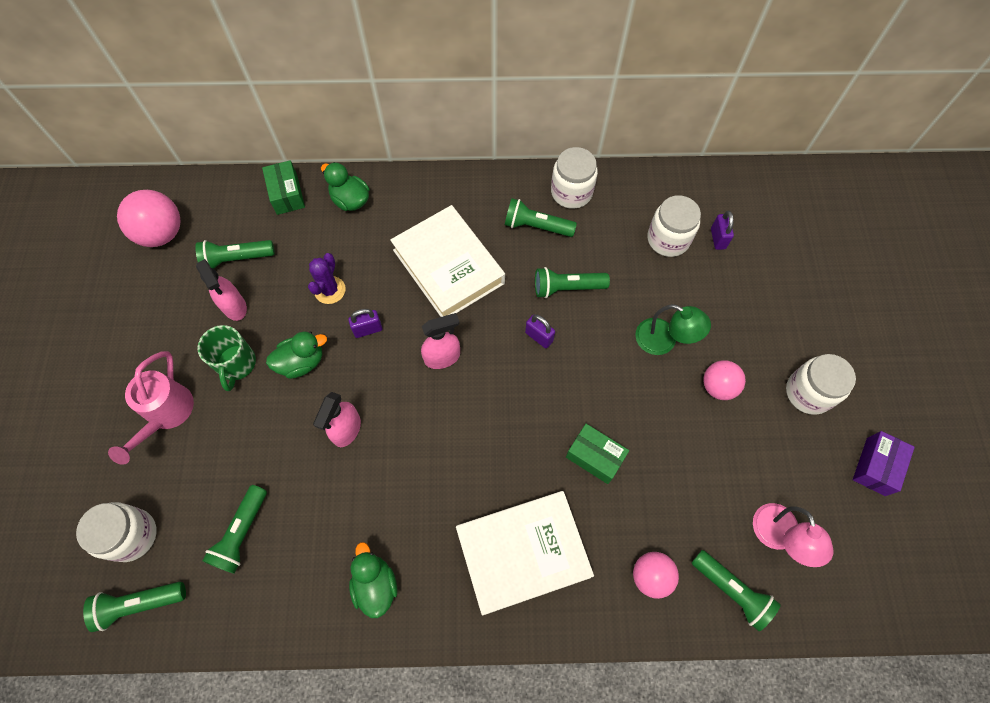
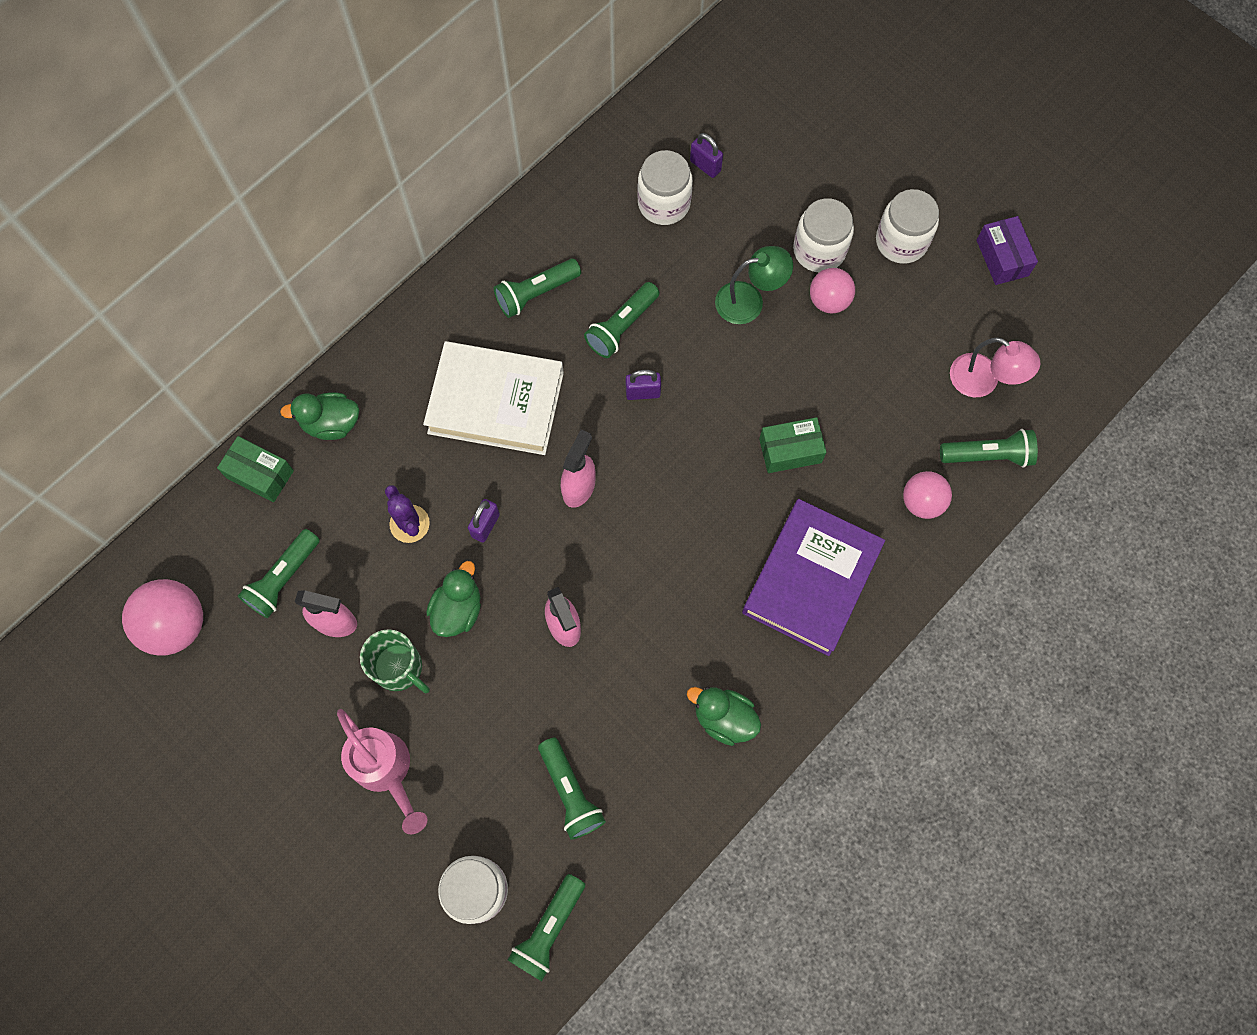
camera: 45 degrees left, 5 degrees up
white book [456,491,594,615] -> purple book [742,499,885,656]
white jar [551,147,598,209] -> white jar moved to [793,198,854,272]

